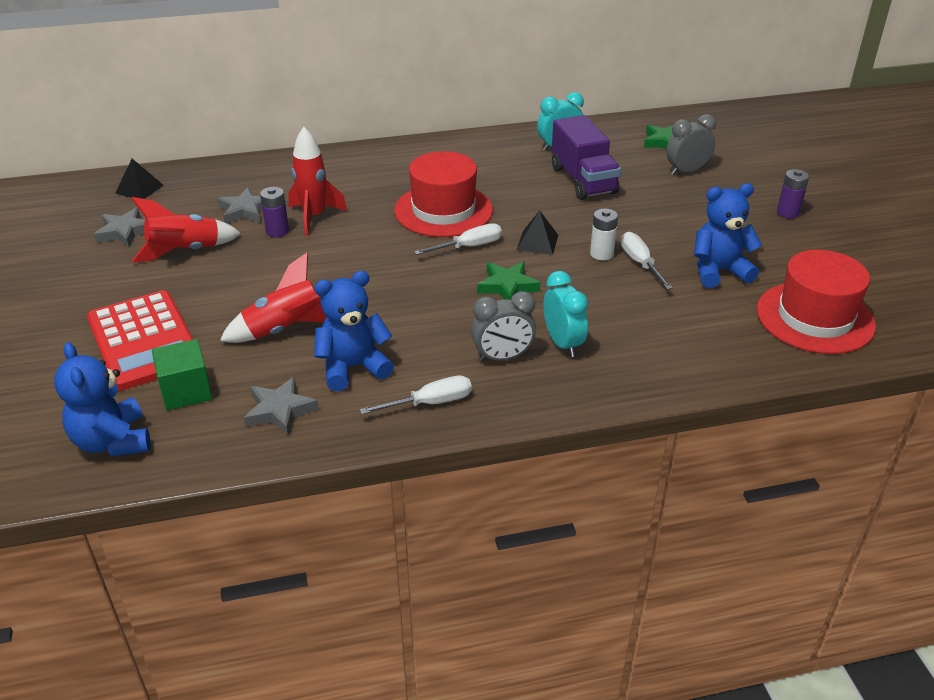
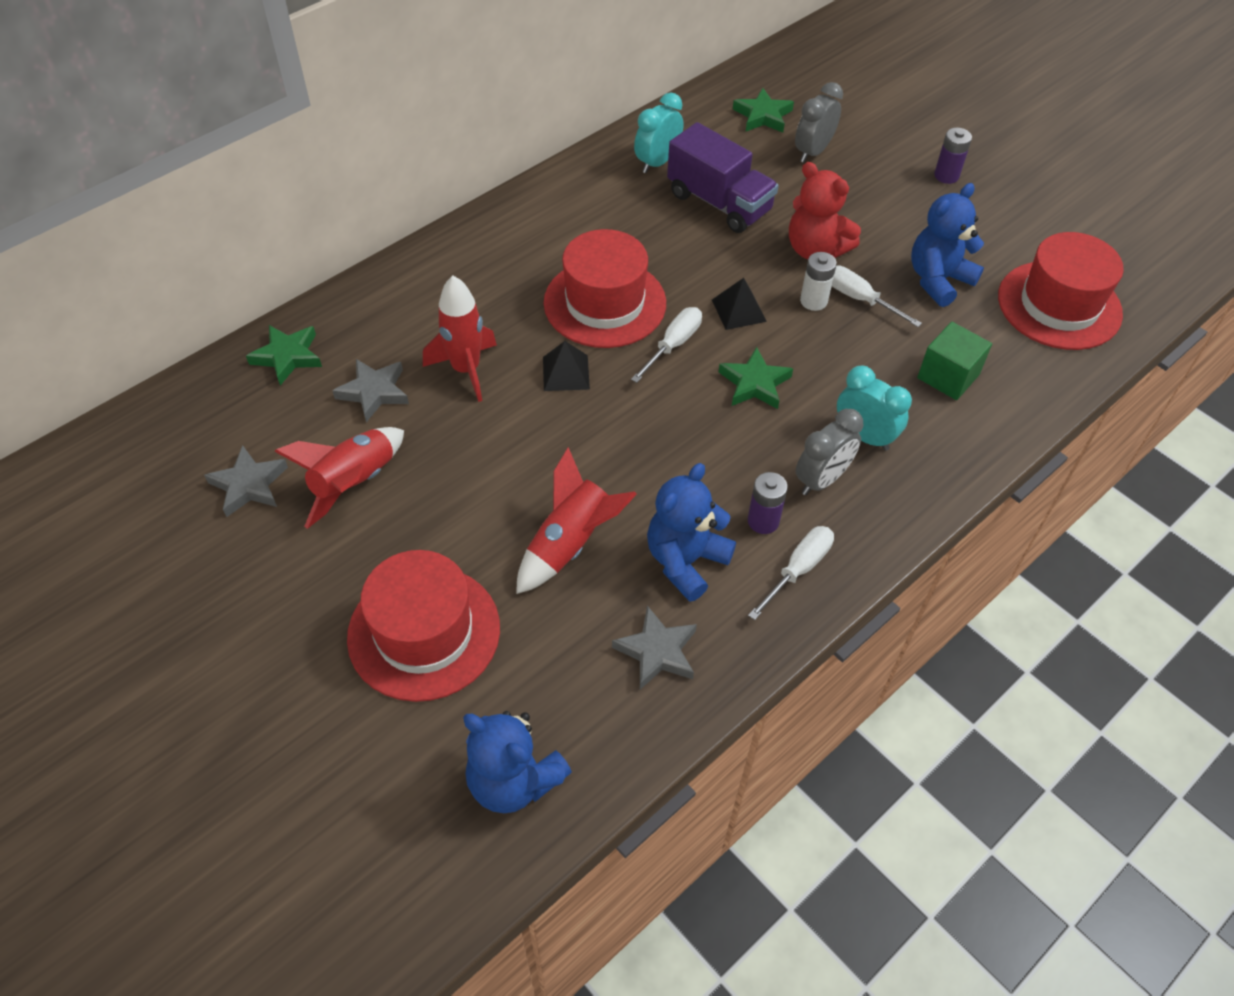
camera: 30 degrees left, 15 degrees up
red calculator [87,290,194,391] -> red hat [347,550,500,702]
black pyramid [115,159,164,199] -> black pyramid moved to [543,341,590,391]
green cube [152,339,212,411] -> green cube moved to [917,322,992,400]
purple battery [260,187,289,237] -> purple battery moved to [748,472,788,534]
none -> green star [246,325,322,386]
none -> red teddy bear [789,162,861,259]

